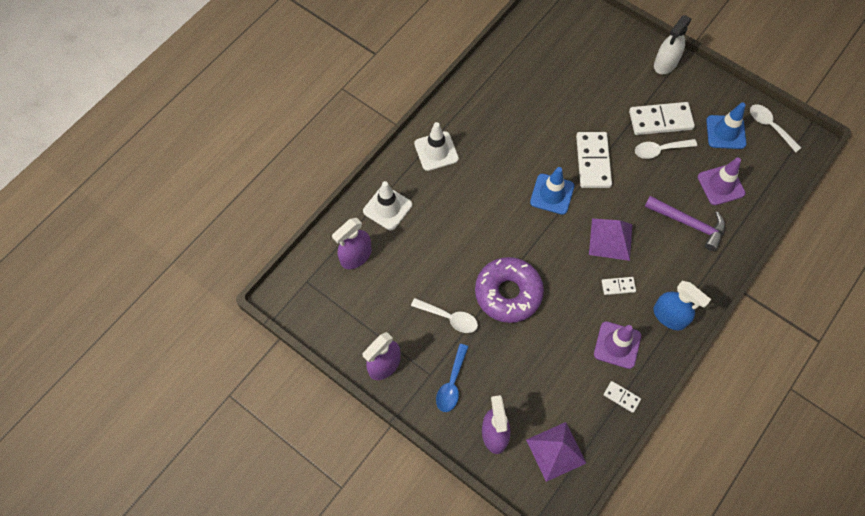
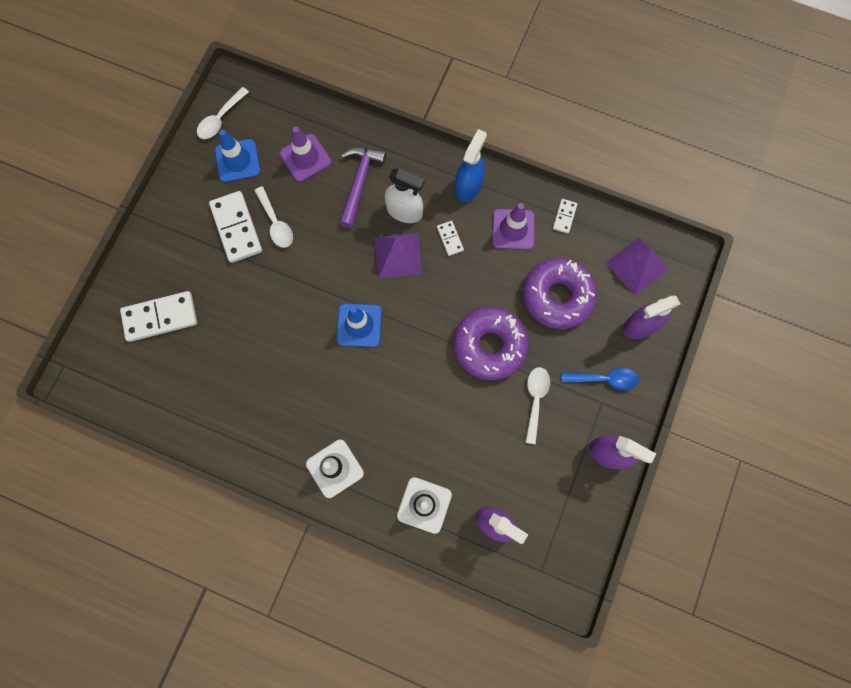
camera: 105 degrees left, 10 degrees up
white domino [576,132,612,188] -> white domino moved to [120,291,197,342]
white spray bottle [654,15,692,74] -> white spray bottle moved to [385,168,425,223]
none -> purple donut [523,258,597,329]

